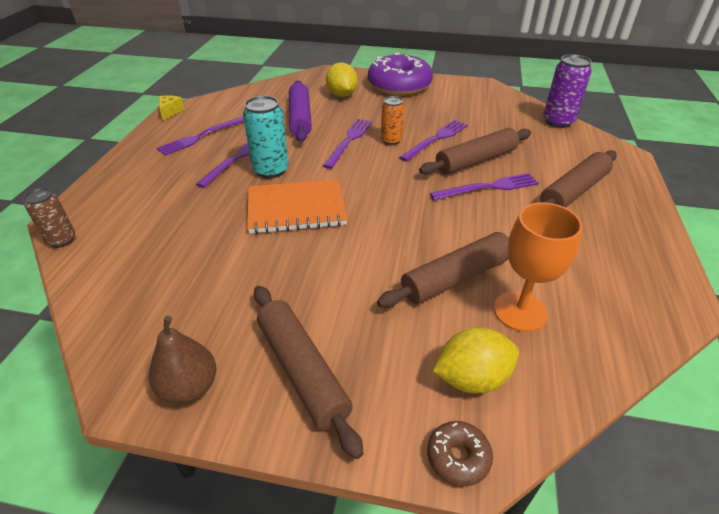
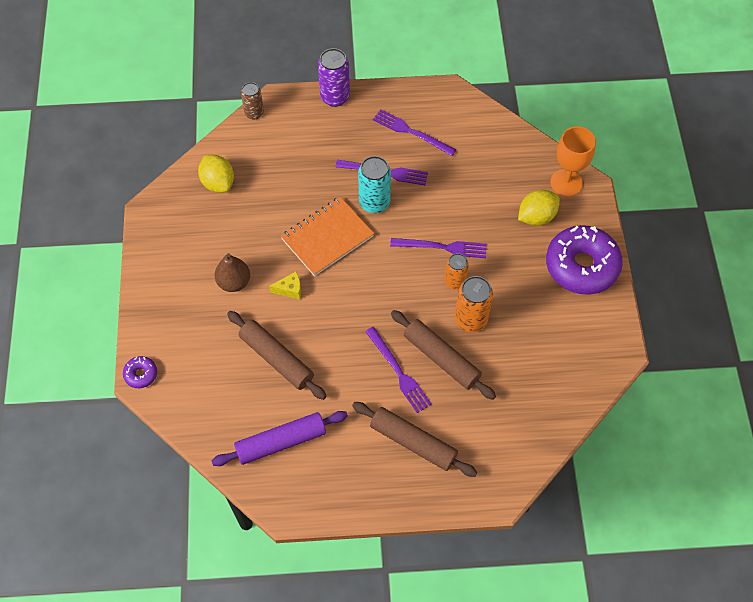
camera: 75 degrees right, 20 degrees up
brown pear [149,316,216,404] -> brown pear moved to [214,253,250,292]
yellow cheese [159,95,184,121] -> yellow cheese moved to [269,272,301,300]
orange notebook [247,179,347,234] -> orange notebook turned 75 degrees clockwise [281,197,374,276]
brown rolling pin [254,286,364,459] -> none
purple rolling pin [289,81,312,142] -> purple rolling pin moved to [212,411,348,466]
purple fork [399,120,468,162] -> orange can [455,276,493,332]
brown donut [427,421,493,486] -> purple donut [123,356,157,388]
yellow lemon [432,327,519,393] -> yellow lemon moved to [198,155,234,193]
orange goblet [494,202,583,332] -> orange goblet moved to [550,126,596,197]
purple can [543,54,592,128] -> purple can moved to [318,48,350,107]

